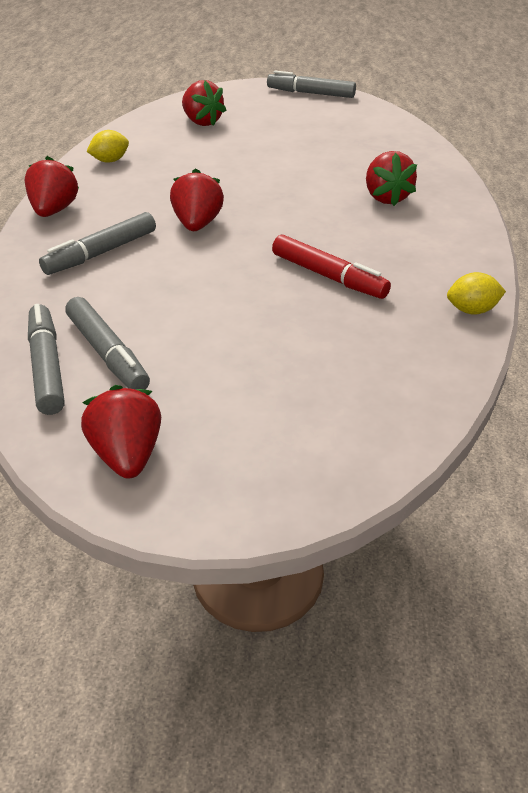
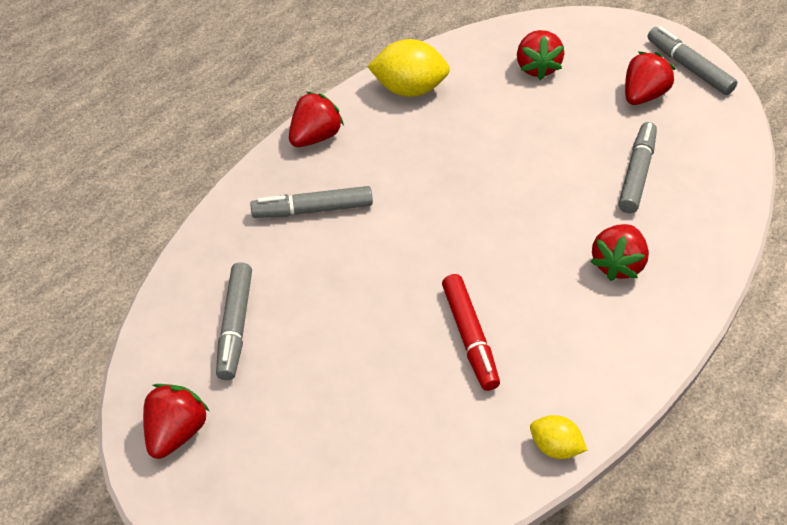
camera: 35 degrees right, 10 degrees up
grey marker [28,304,65,415] -> grey marker moved to [618,122,657,213]
yellow lemon [87,130,129,163] -> yellow lemon [367,39,450,97], size x1.77
red strawberry [170,168,224,231] -> red strawberry moved to [625,51,676,105]

